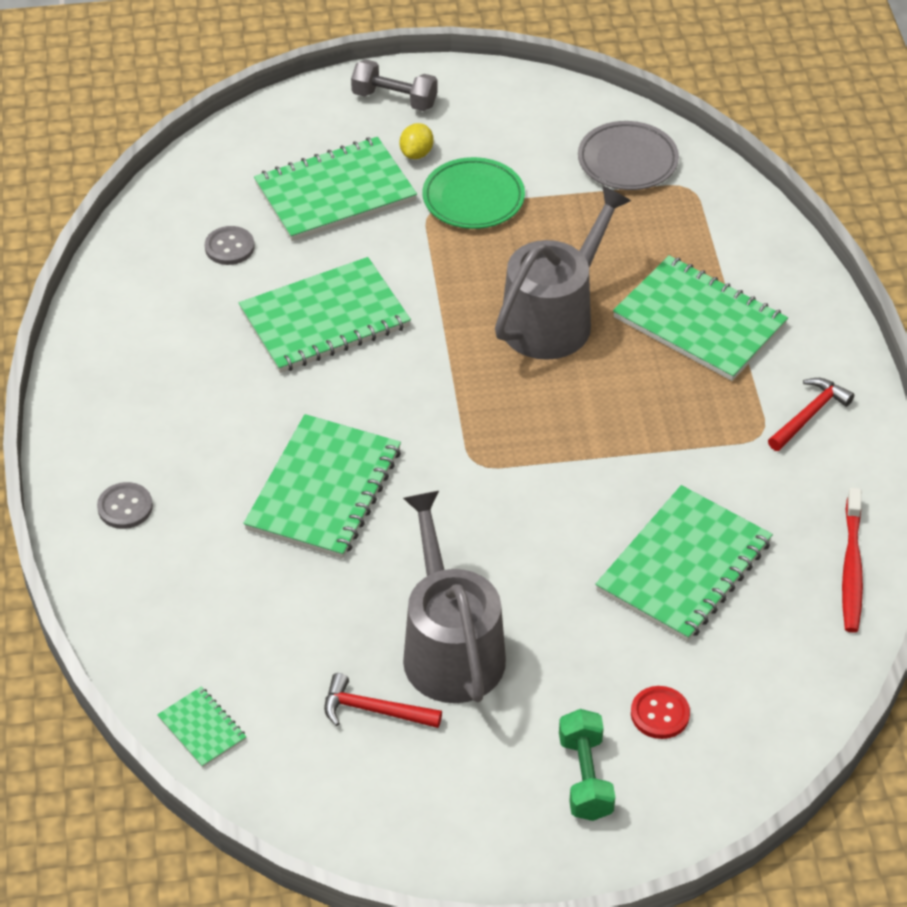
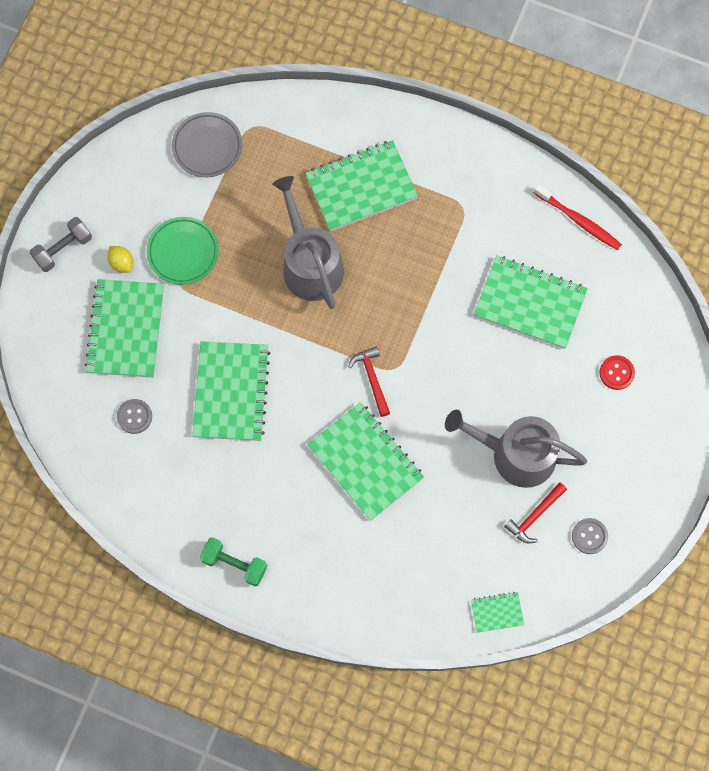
camera: 60 degrees left, 25 degrees up
grey button [97,482,153,529] -> grey button moved to [572,518,608,554]
green dumbbell [559,709,615,821] -> green dumbbell moved to [200,537,267,586]
green notebook [595,485,773,642] -> green notebook turned 45 degrees counterclockwise [474,255,588,349]
red hammer [768,378,854,451] -> red hammer moved to [348,346,390,417]

